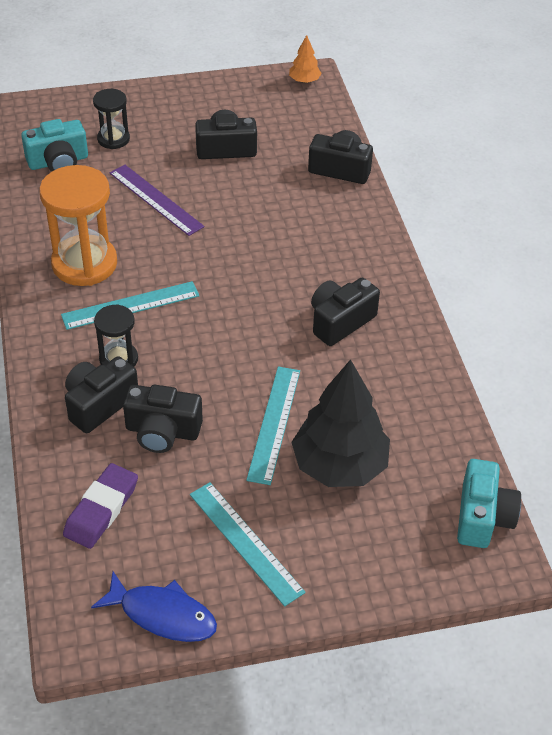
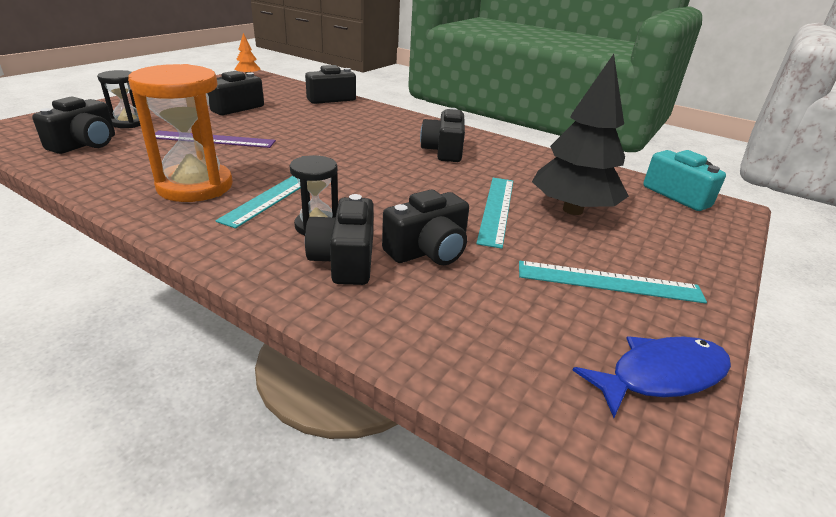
camera: 45 degrees left, 15 degrees down
turquoise camera [21,119,88,172] -> black camera [32,97,115,154]
purple eraser [63,463,138,549] -> none
turquoise ruler [246,367,300,485] -> turquoise ruler turned 45 degrees clockwise [476,178,513,249]

